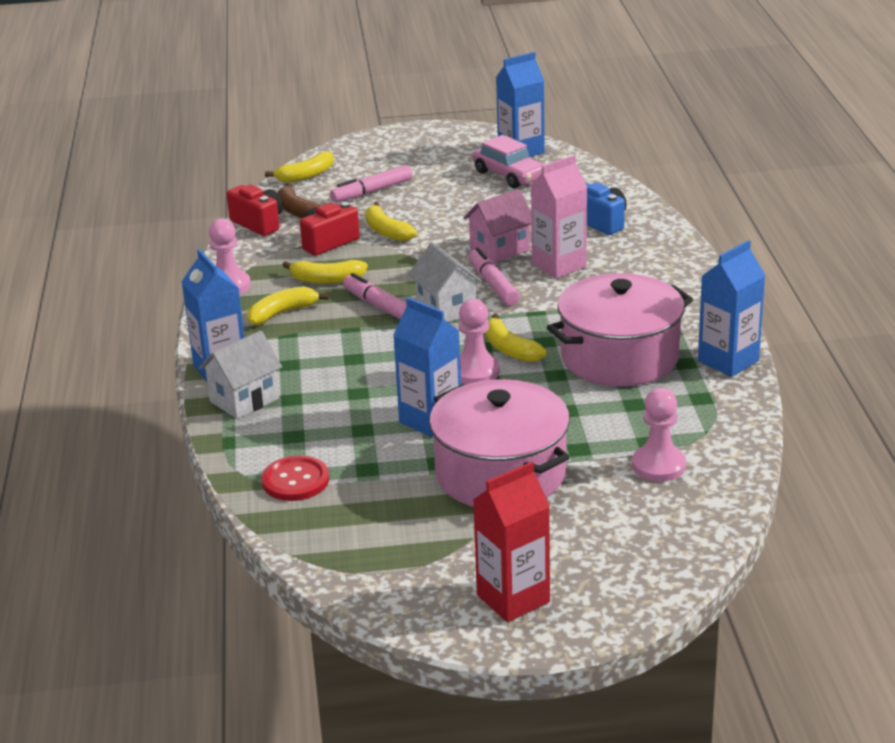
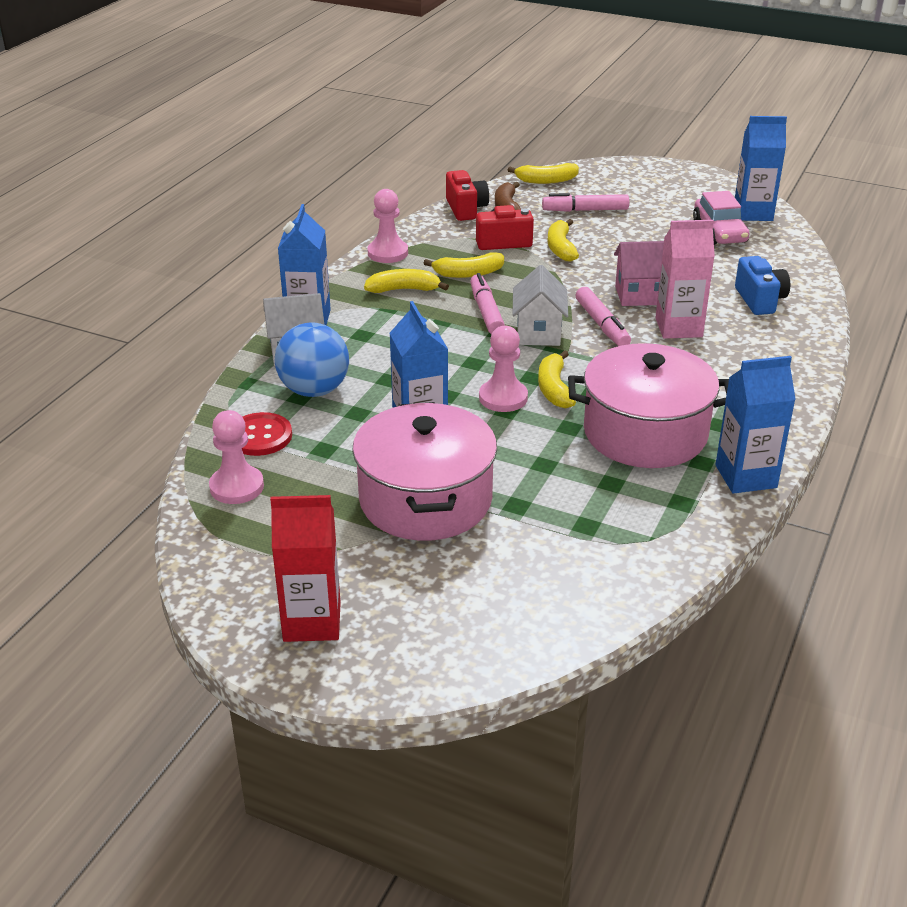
camera: 30 degrees right, 5 degrees up
yellow banana [283,260,368,284] -> yellow banana turned 45 degrees counterclockwise [424,252,504,278]
pink marker [469,248,520,306] -> pink marker turned 150 degrees clockwise [576,287,631,346]
pink pawn [632,388,686,482] -> pink pawn moved to [209,410,264,504]
none -> blue ball [275,322,349,397]

